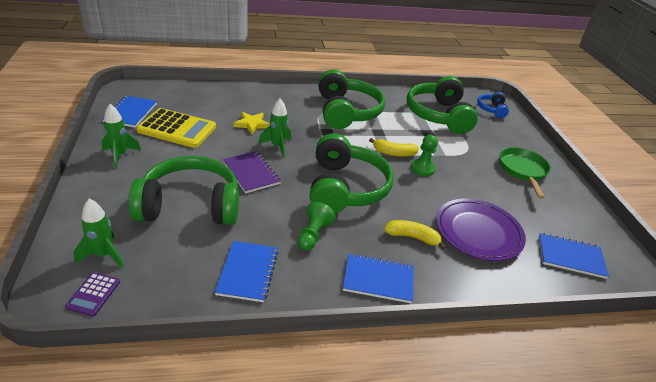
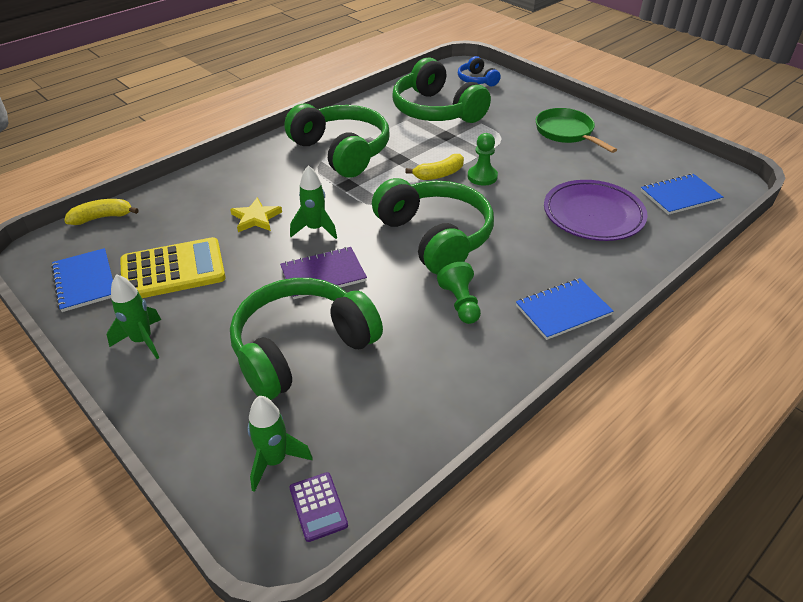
camera: 30 degrees left, 5 degrees up
blue notebook [215,241,278,302] -> none
purple notebook [223,151,281,193] -> purple notebook turned 45 degrees counterclockwise [280,247,367,299]
yellow banana [384,220,446,250] -> yellow banana moved to [64,199,139,225]

